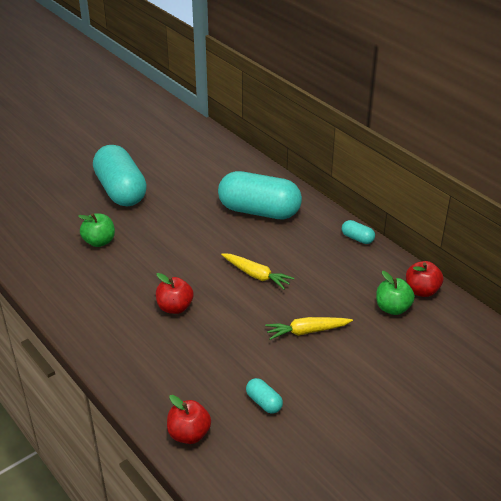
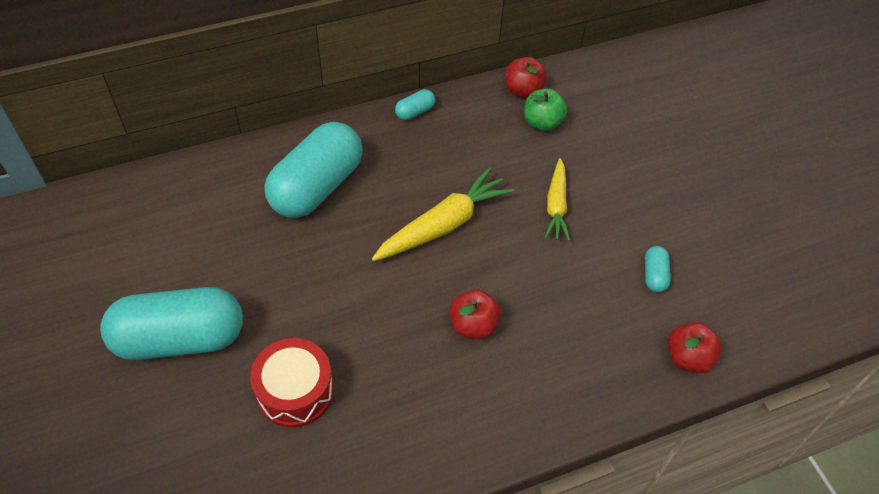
camera: 75 degrees left, 15 degrees up
green apple [78,213,115,247] -> red drum [250,338,334,428]
yellow carrot [221,253,294,290] -> yellow carrot [372,167,514,261], size x1.55
turquoise capsule [246,378,283,414] -> turquoise capsule turned 60 degrees counterclockwise [645,246,671,293]

